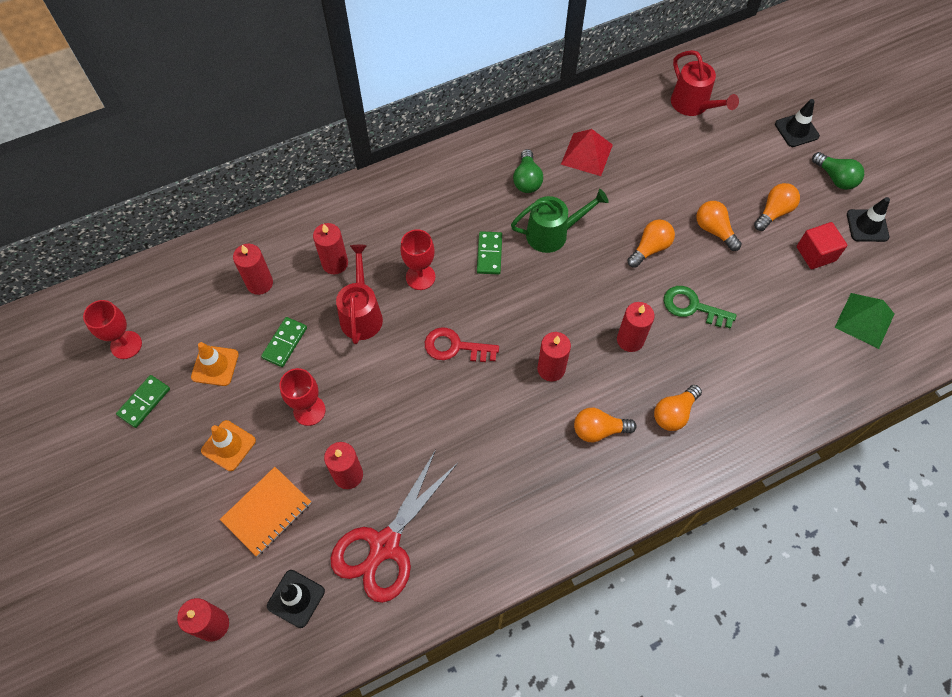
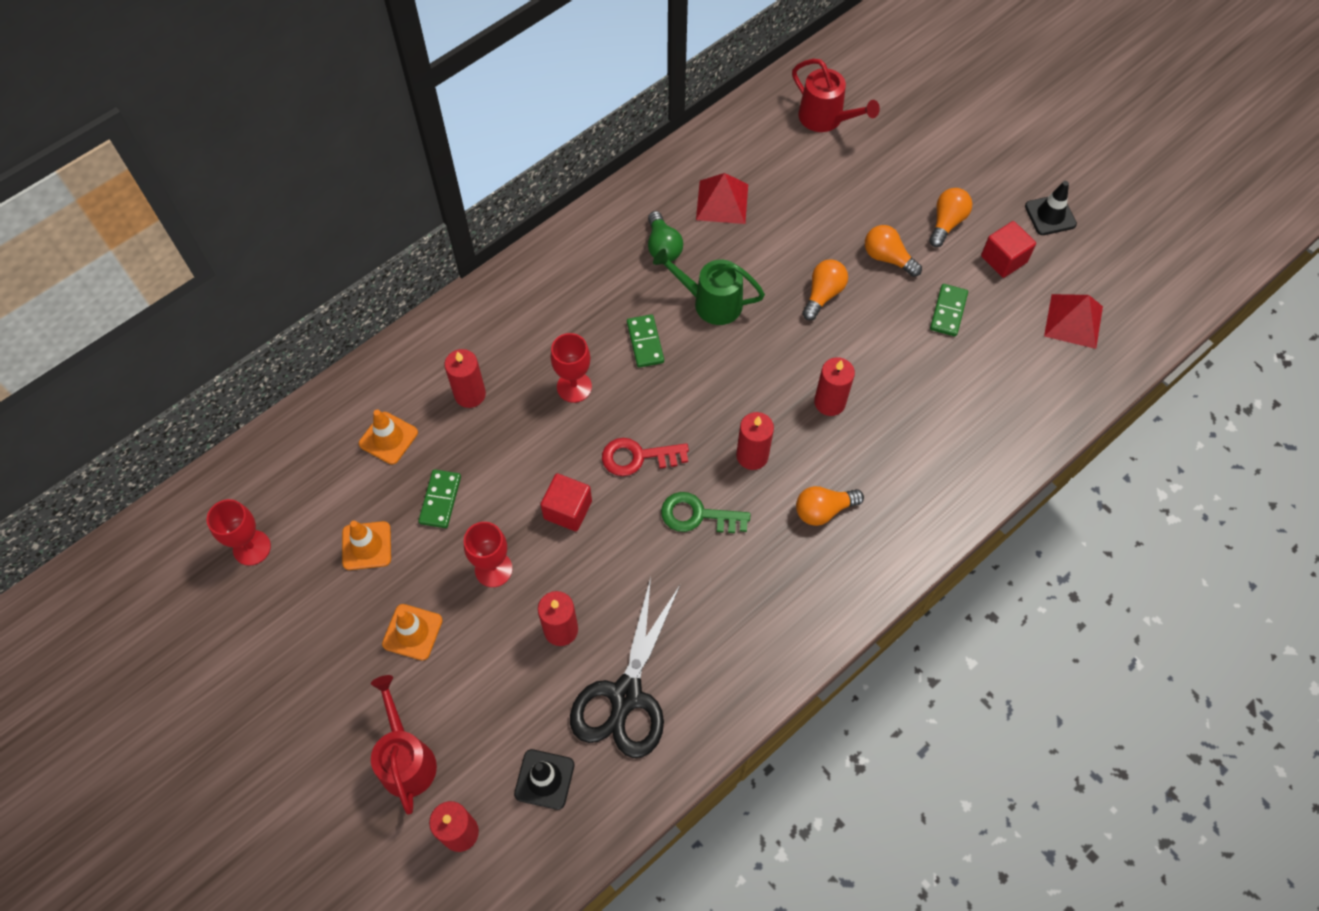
camera: 15 degrees left, 0 degrees up
green domino [116,375,170,428] -> green domino moved to [930,284,968,336]
orange notebook [220,467,311,557] -> none
red candle [233,244,273,295] -> orange traffic cone [359,410,418,465]
red scissors [330,450,458,603] -> black scissors [570,577,680,758]
red watering can [336,245,383,344] -> red watering can moved to [371,675,437,815]
green watering can [511,189,609,253] -> green watering can turned 135 degrees counterclockwise [653,249,765,325]
orange light bulb [654,385,702,431] -> none
green key [664,286,737,329] -> green key moved to [661,492,751,533]
black traffic cone [775,99,820,147] -> none
green light bulb [812,152,864,190] -> none
green pyramid [835,293,894,349] -> red pyramid [1044,294,1103,349]
none -> red cube [540,473,592,531]

